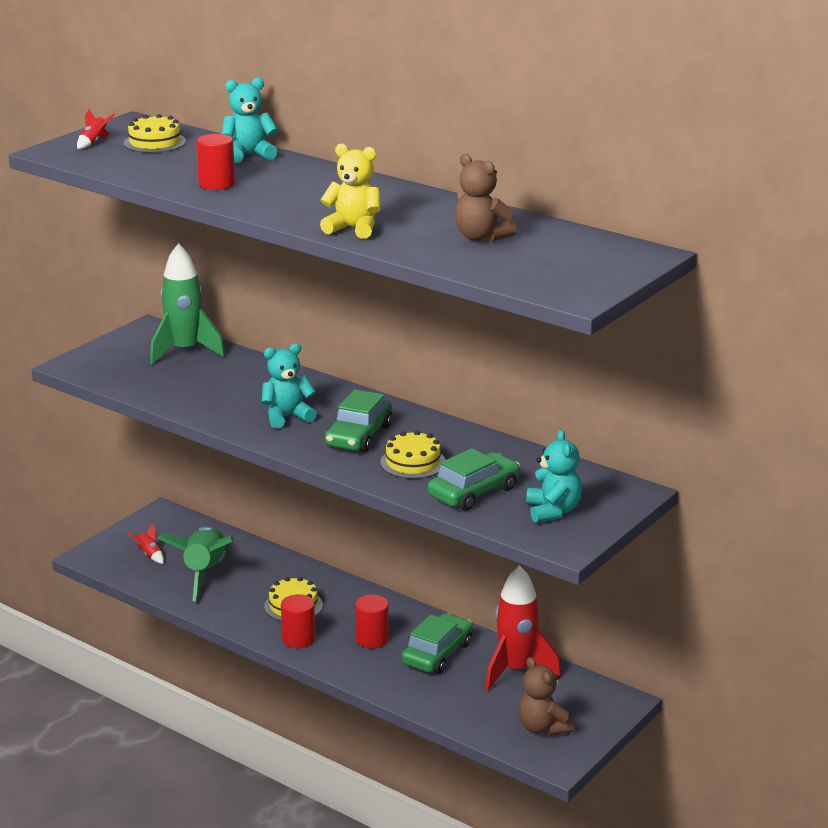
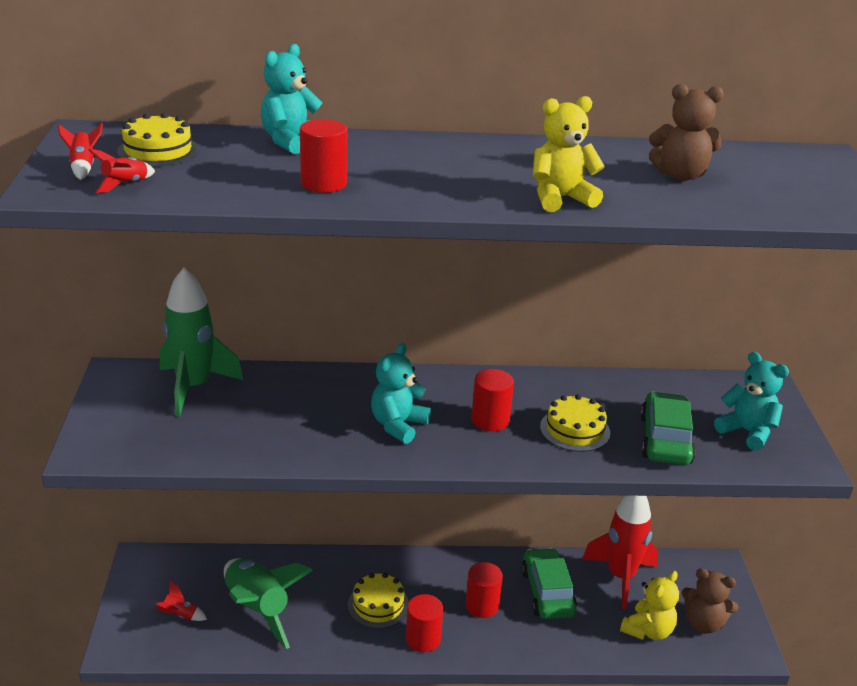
camera: 40 degrees left, 5 degrees up
green car [325,389,392,452] -> red cylinder [471,369,514,431]
none -> red rocket [88,149,155,193]
none -> yellow teddy bear [620,571,679,640]

